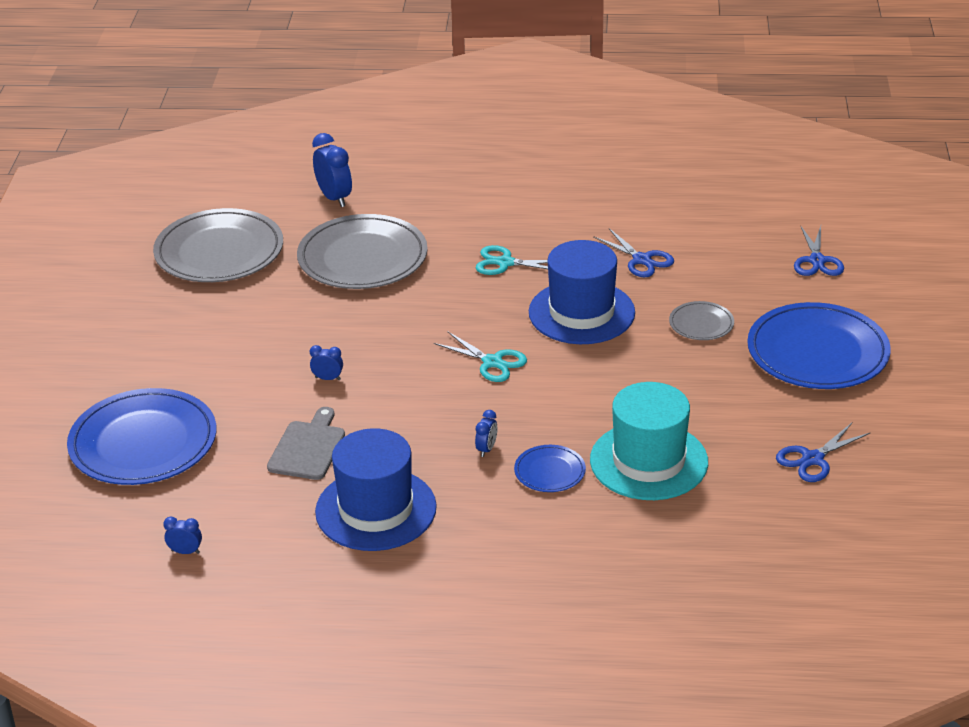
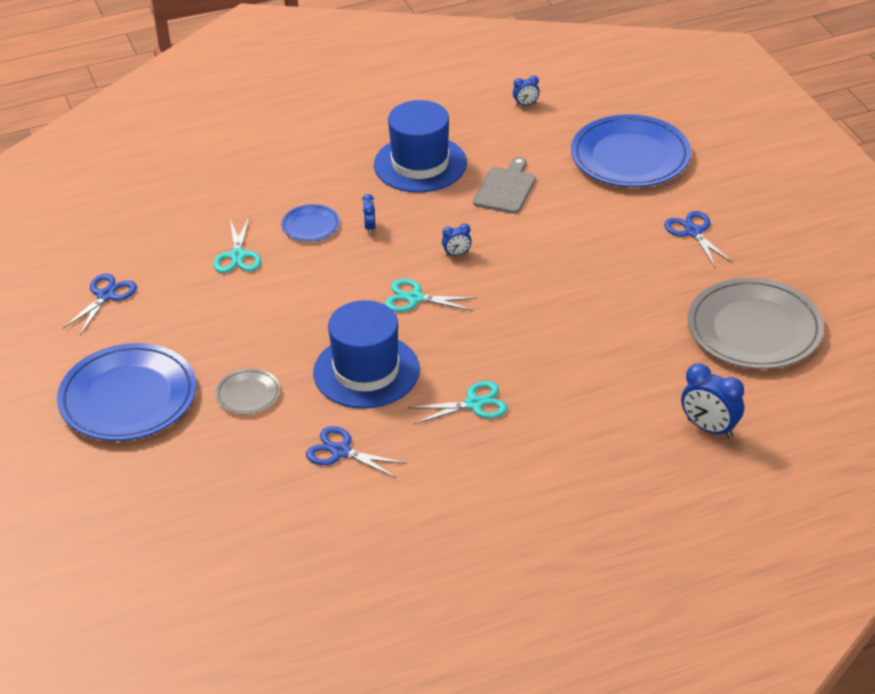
camera: 155 degrees right, 5 degrees up
grey cutting board [267,407,345,480] -> grey cutting board turned 150 degrees counterclockwise [473,157,536,214]
grey plate [297,214,428,289] -> none
blue clock [310,345,343,380] -> blue clock moved to [442,223,472,256]
turquoise hat [590,382,708,500] -> turquoise scissors [213,218,261,273]
blue scissors [794,225,844,276] -> blue scissors moved to [664,211,733,267]

